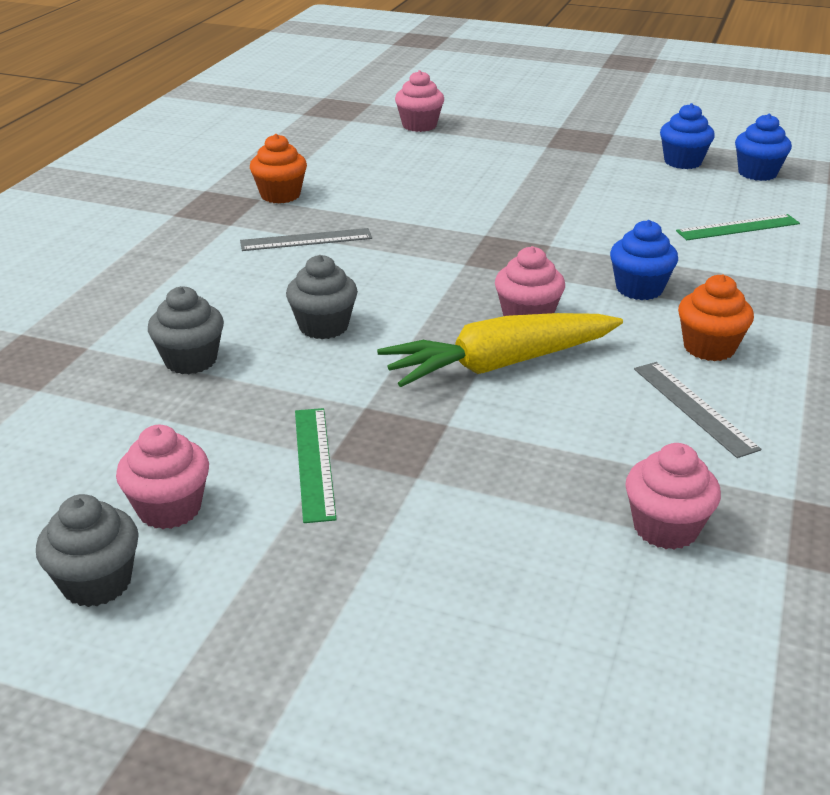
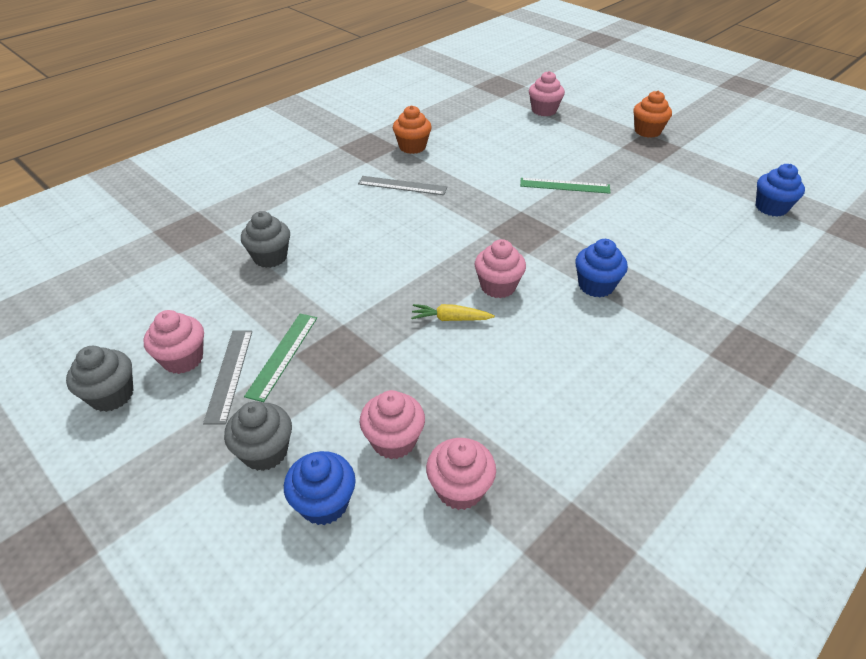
camera: 25 degrees right, 10 degrees up
grey cupcake [286,255,358,339] -> grey cupcake moved to [224,401,292,471]
yellow carrot [377,313,623,387] -> yellow carrot [411,304,495,321], size x0.46
grey ruler [634,362,761,458] -> grey ruler moved to [203,331,252,424]
blue cupcake [660,103,715,169] -> blue cupcake moved to [284,451,356,525]
green ruler [676,214,800,240] -> green ruler moved to [520,178,610,194]
orange cupcake [678,274,754,361] -> orange cupcake moved to [633,91,672,138]
none -> pink cupcake [360,390,425,459]

